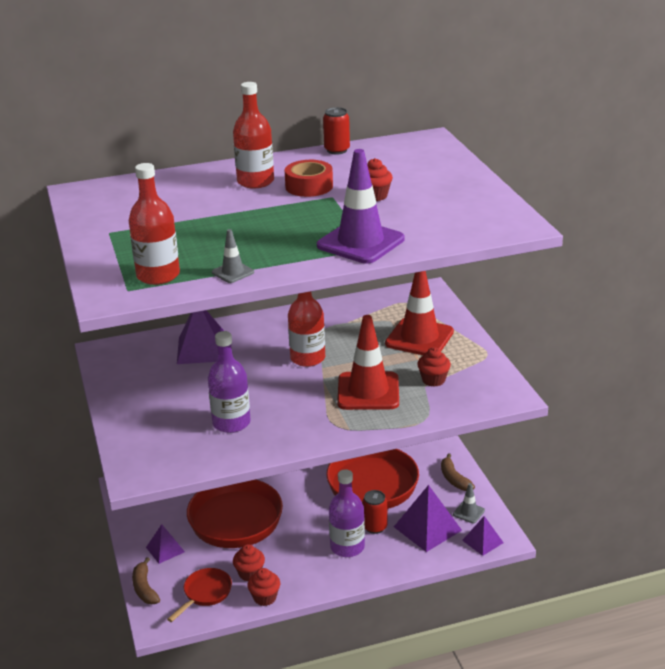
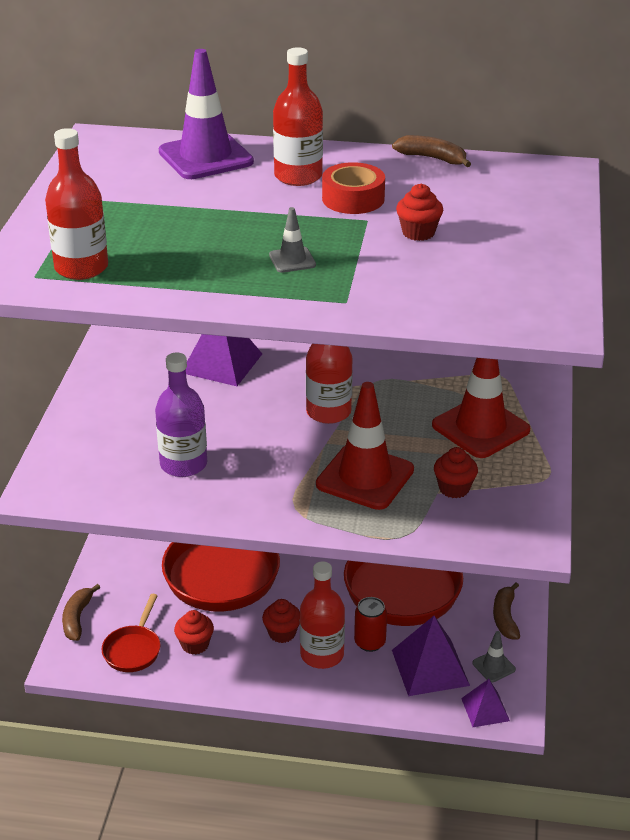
camera: 25 degrees right, 5 degrees up
purple pyramid [146,524,185,564] -> none
red pan [167,568,232,622] -> red pan turned 135 degrees clockwise [102,594,161,672]
grey traffic cone [212,229,254,283] -> grey traffic cone moved to [269,207,316,273]
red cupcake [247,568,280,606] -> red cupcake moved to [262,599,300,643]
purple traffic cone [317,149,405,264] -> purple traffic cone moved to [159,49,254,179]
red can [323,107,350,154] -> brown banana [392,135,471,167]
purple bottle [329,469,365,557] -> red bottle [300,561,345,669]

